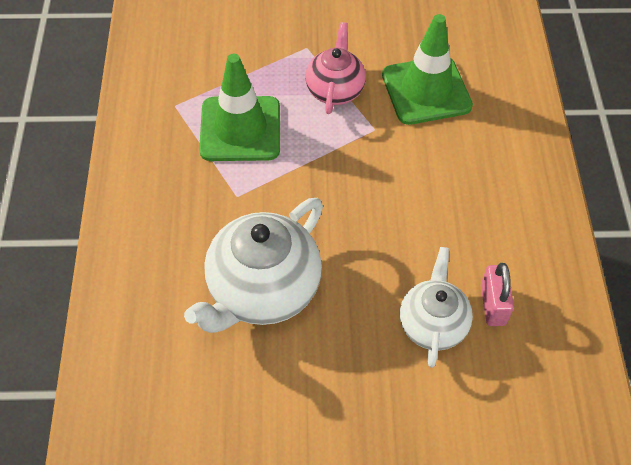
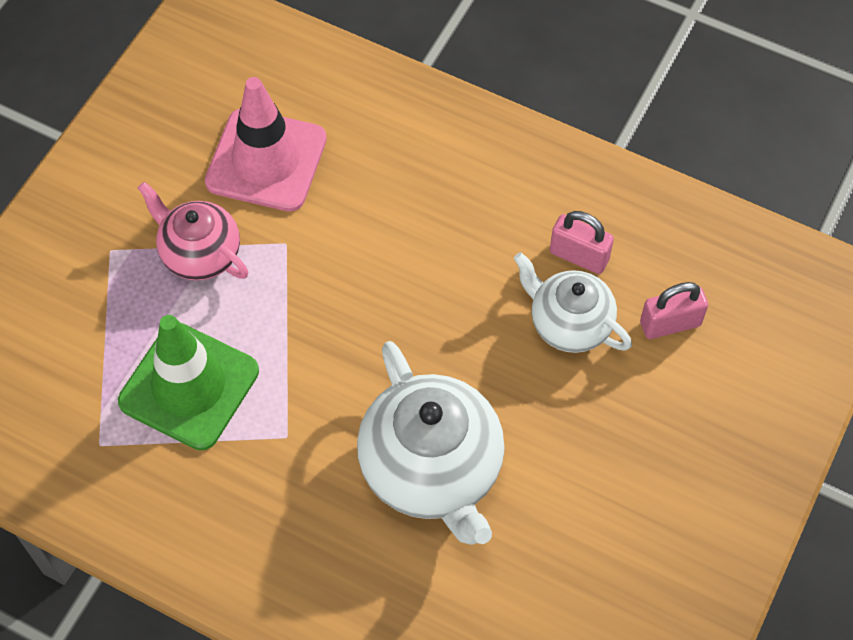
camera: 60 degrees left, 5 degrees up
green traffic cone [382,14,473,125] -> pink traffic cone [205,77,327,212]
none -> pink padlock [640,282,708,339]

